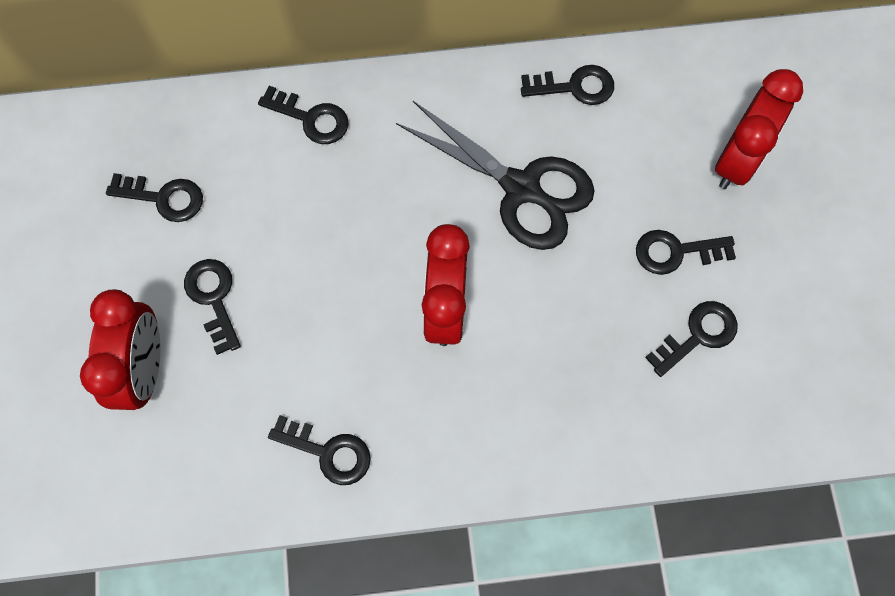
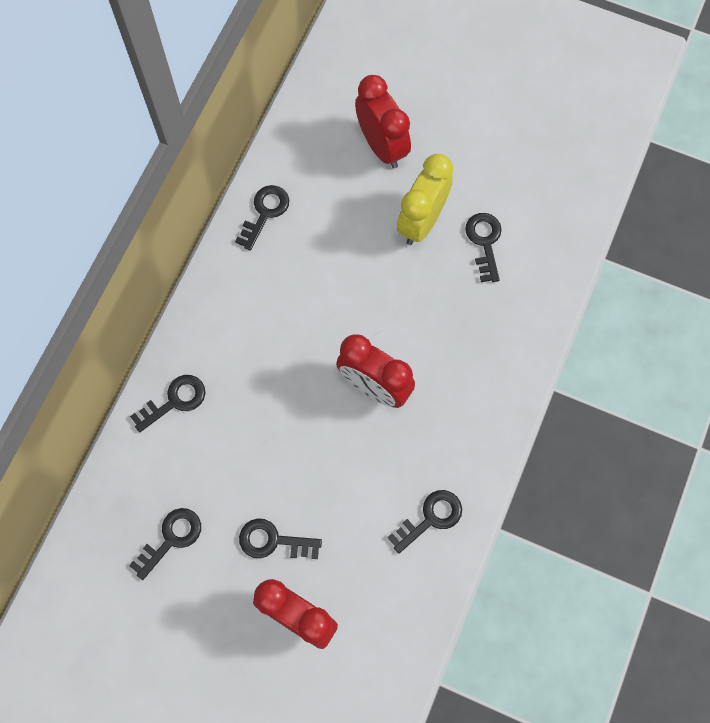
camera: 60 degrees left, 0 degrees up
black scissors [396,101,595,250] -> none
black key [636,230,736,275] -> yellow clock [397,154,453,245]

